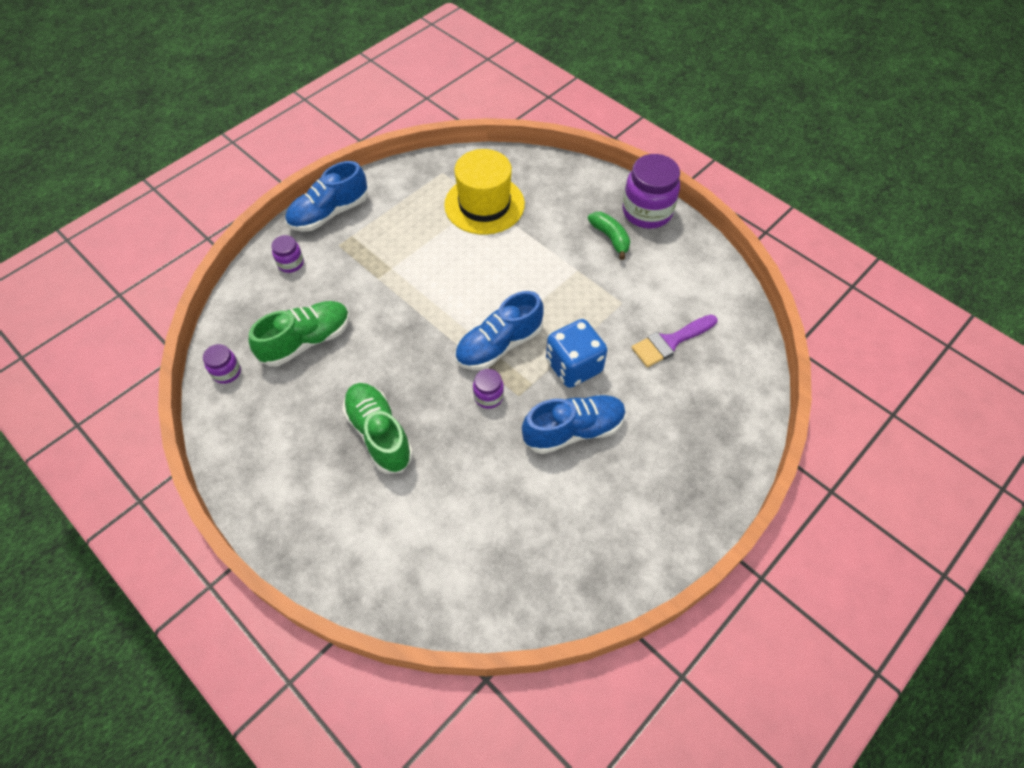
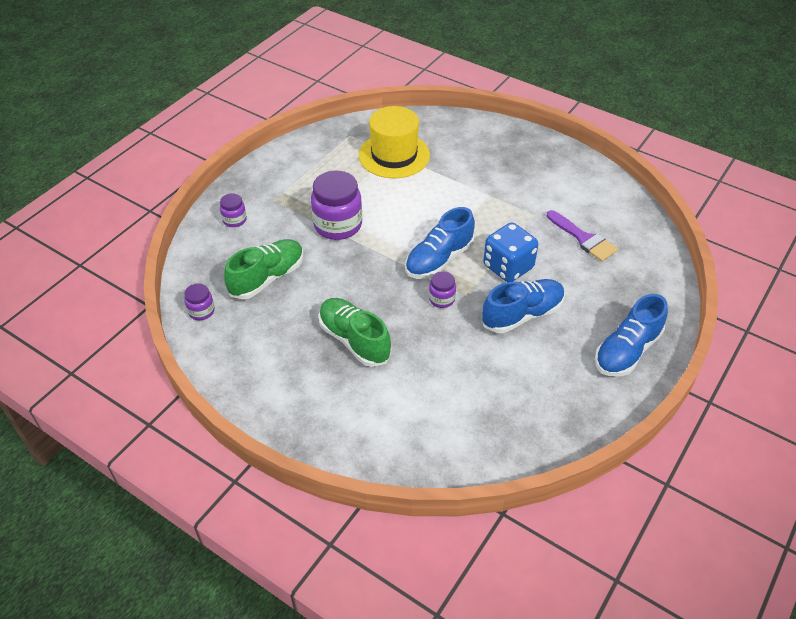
camera: 10 degrees left, 10 degrees down
blue shoe [285,161,368,232] -> blue shoe moved to [595,294,668,377]
green banana [588,212,630,260] -> none
purple jar [623,154,680,229] -> purple jar moved to [311,170,362,240]
purple brush [632,315,717,367] -> purple brush turned 90 degrees counterclockwise [547,210,618,262]

